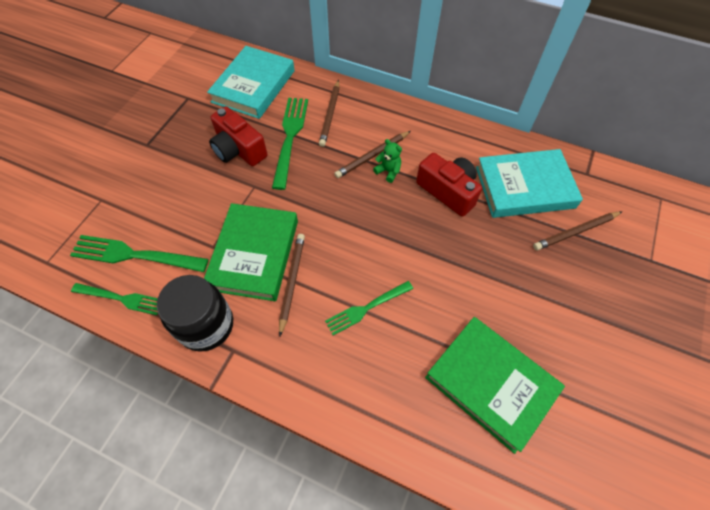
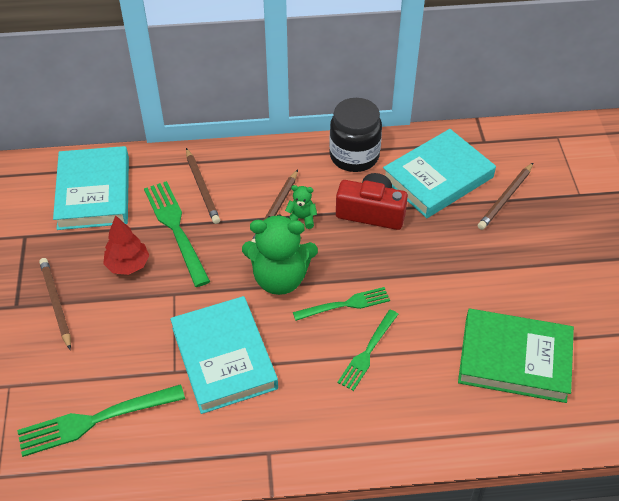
camera: 30 degrees left, 10 degrees down
green fork [71,283,158,315] -> green fork moved to [293,287,390,321]
black jar [157,275,233,352] -> black jar moved to [329,98,382,172]
green book [204,203,298,301] -> turquoise book [170,296,278,414]
red camera [209,106,267,166] -> red tree [103,215,149,275]
brown pencil [279,234,305,336] -> brown pencil moved to [39,258,71,350]
none -> green teddy bear [242,215,318,295]

